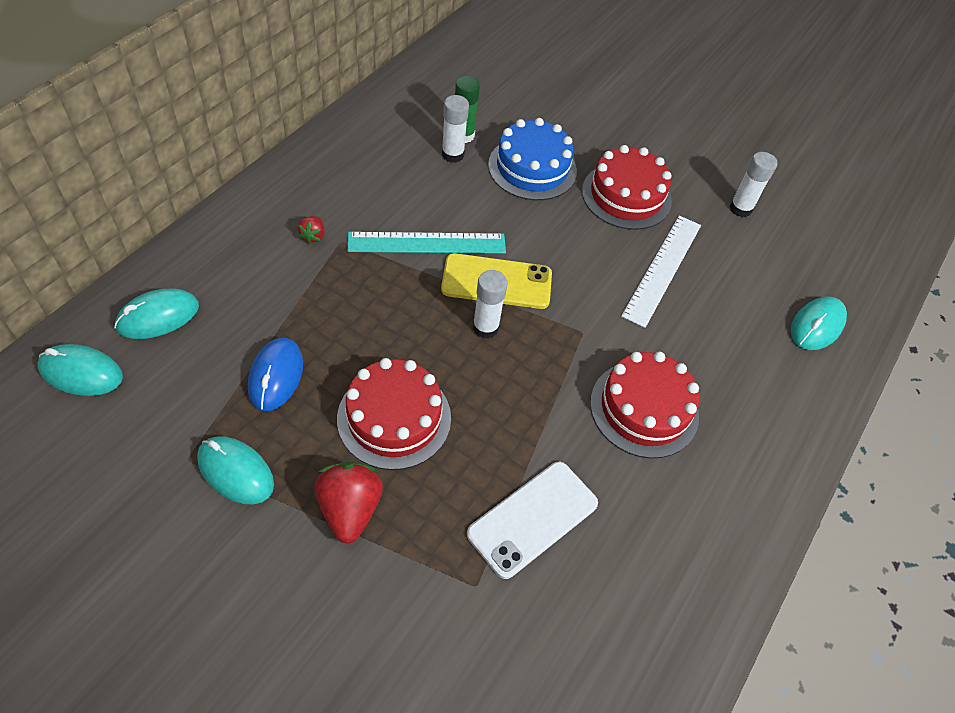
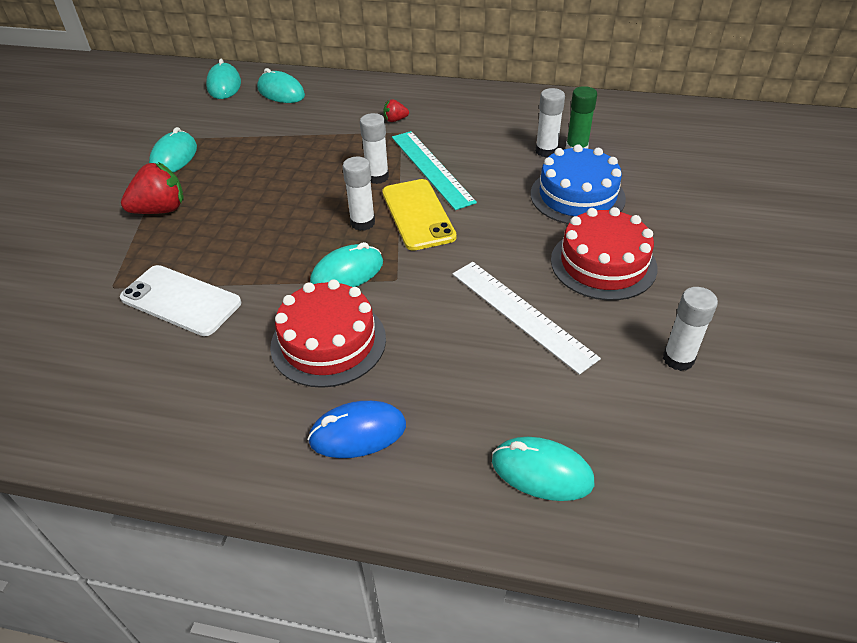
camera: 75 degrees right, 10 degrees down
blue mouse [248,338,303,411] -> blue mouse moved to [307,401,406,458]
red cake [337,358,451,470] -> none
white ruler [621,216,701,328] -> white ruler turned 45 degrees clockwise [452,262,601,375]
none -> turquoise mouse [310,242,383,287]
none -> white glue stick [360,113,389,184]

